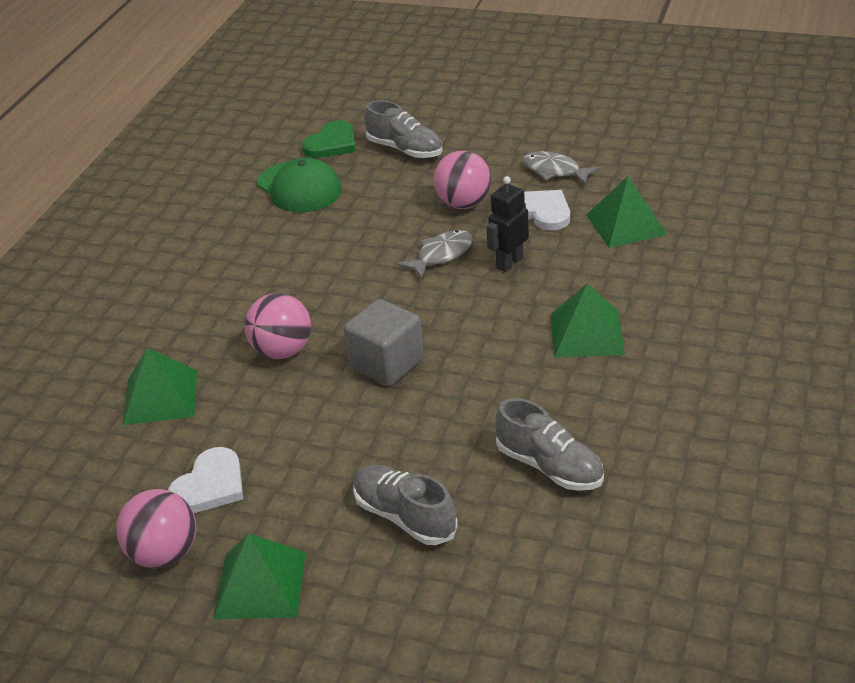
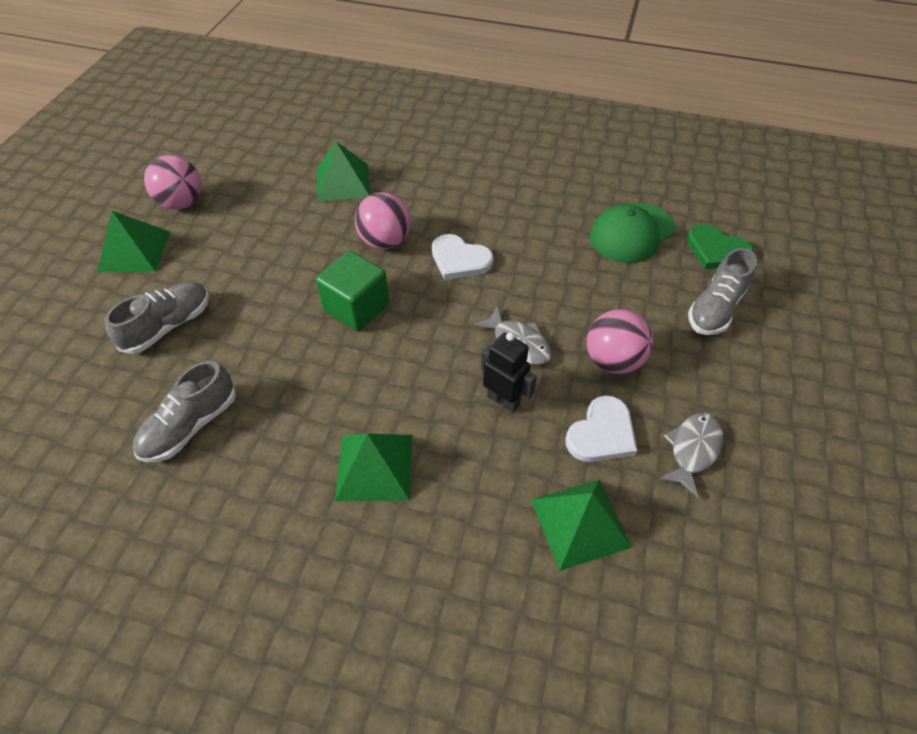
camera: 85 degrees right, 15 degrees up
white heart [168,447,243,513] -> white heart moved to [432,234,493,280]
grey cube [344,299,424,386] -> green cube [316,251,390,331]

